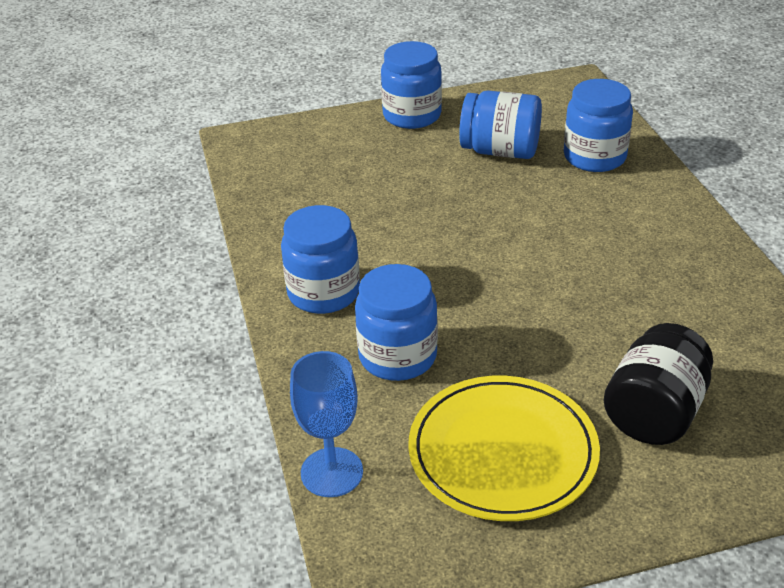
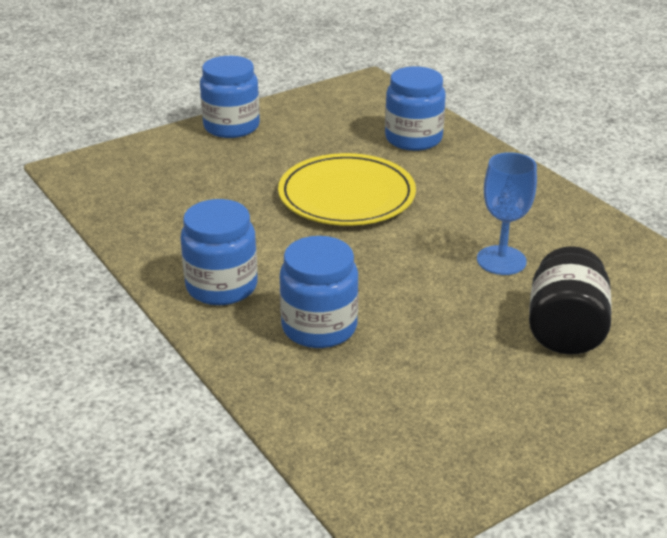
camera: 20 degrees left, 5 degrees down
blue goblet [290,351,363,497] -> blue goblet moved to [477,152,537,275]
yellow plate [409,376,600,521] -> yellow plate moved to [278,153,416,226]
blue jar [459,90,542,159] -> none

